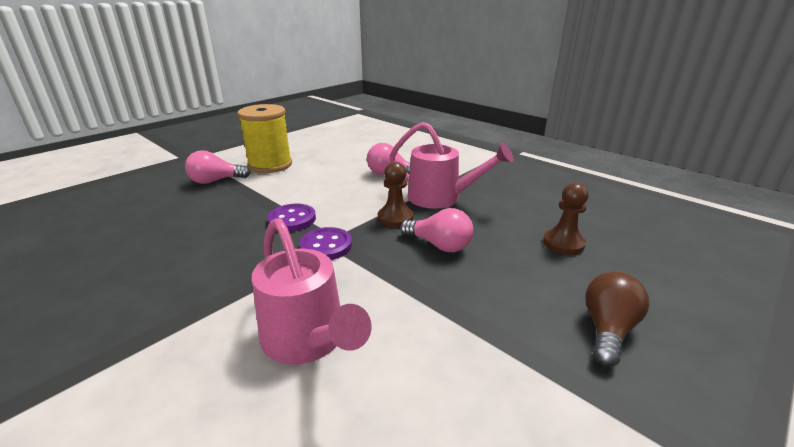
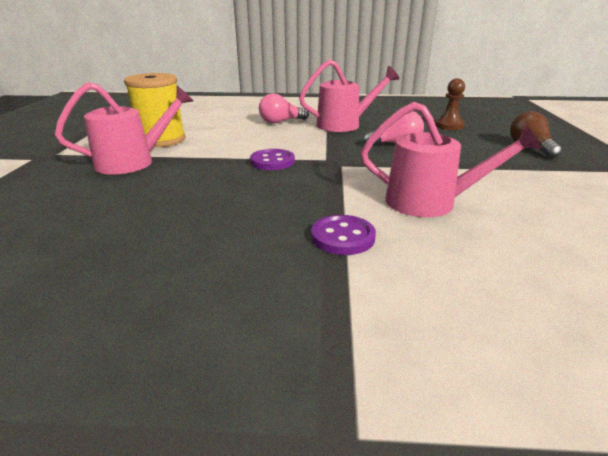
camera: 40 degrees left, 0 degrees up
pink light bulb [185,150,251,184] -> pink watering can [55,82,193,174]
purple button [299,227,352,260] -> purple button moved to [311,215,376,255]
brown pawn [378,162,413,227] -> none

